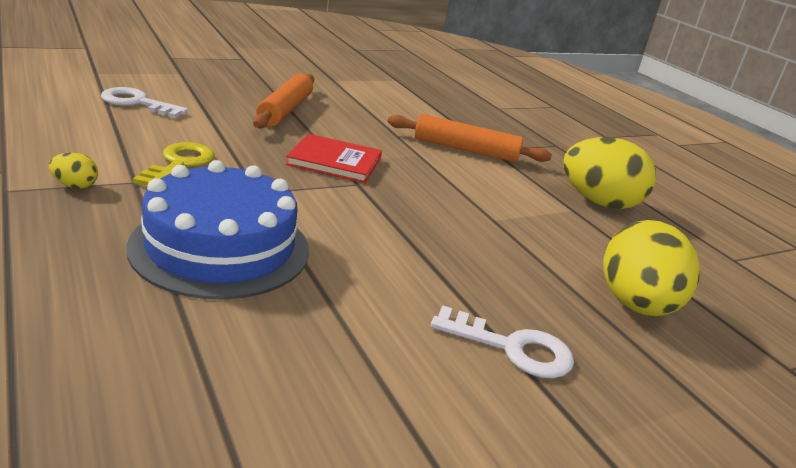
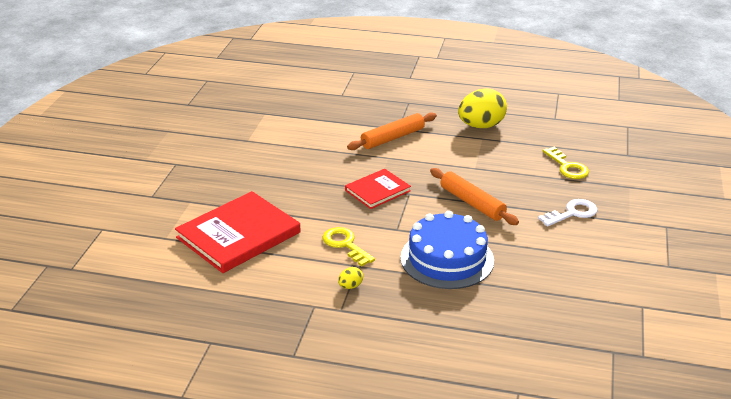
camera: 45 degrees left, 5 degrees up
white key [101,87,189,118] -> red book [175,191,301,273]
orange rolling pin [253,74,314,129] -> orange rolling pin moved to [430,168,519,225]
yellow egg [603,220,700,316] -> yellow key [542,147,589,179]

